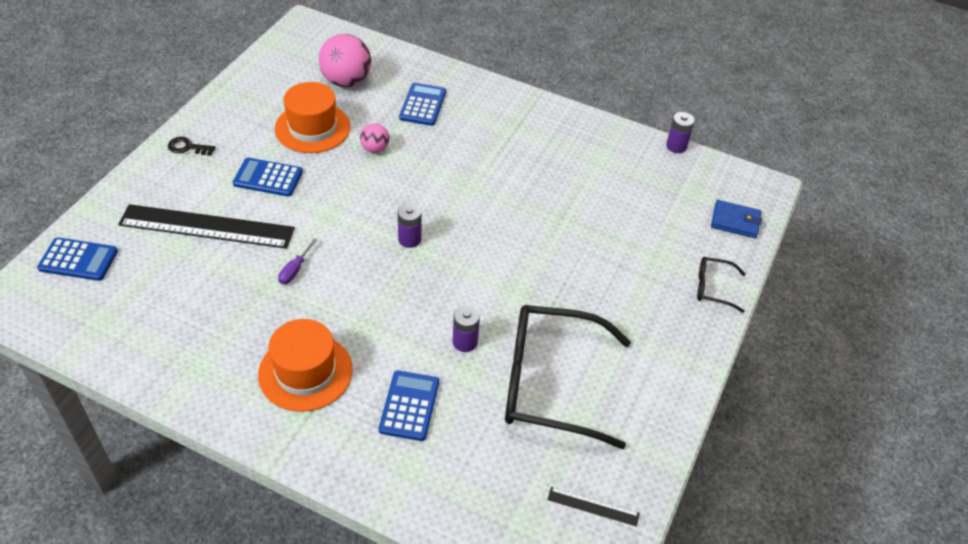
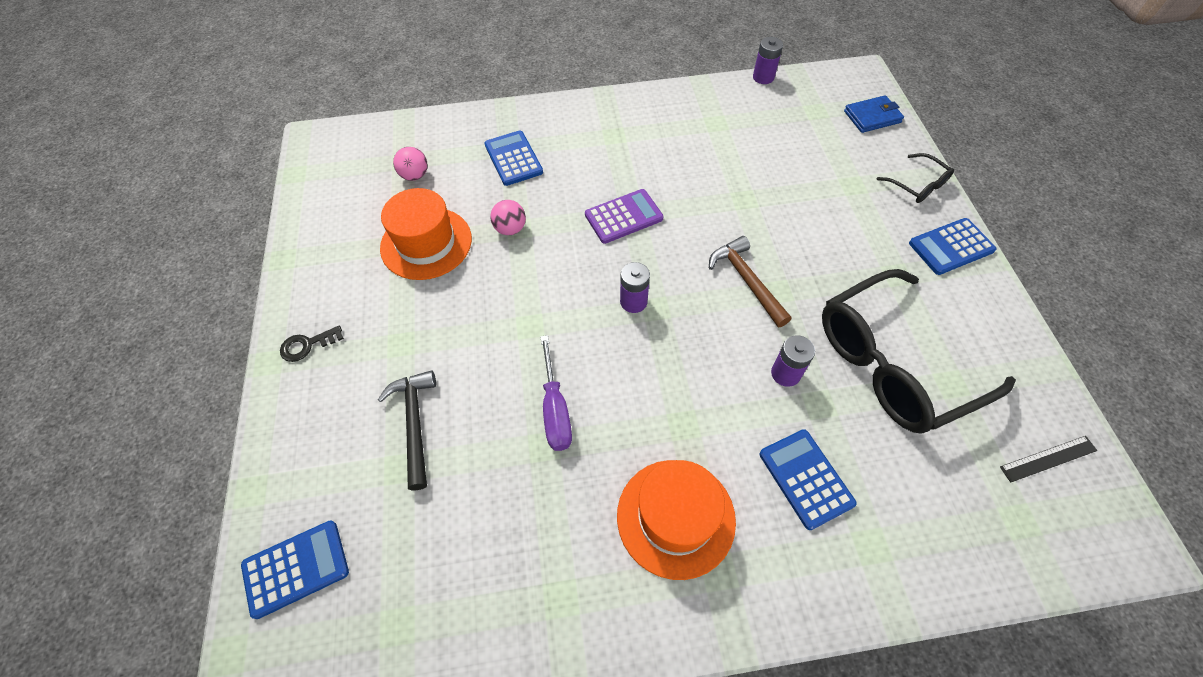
camera: 30 degrees left, 10 degrees up
black ruler [118,204,295,249] -> black hammer [378,370,436,490]
blue calculator [233,158,303,197] -> blue calculator moved to [909,218,996,275]
purple screwdriver [278,238,318,284] -> purple screwdriver [540,335,572,451], size x1.56
pink ball [319,34,371,87] -> pink ball [393,147,428,181], size x0.53
black glasses [697,257,745,313] -> black glasses turned 105 degrees counterclockwise [876,153,954,203]
none -> purple calculator [585,189,664,244]
none -> brown hammer [709,236,792,327]

